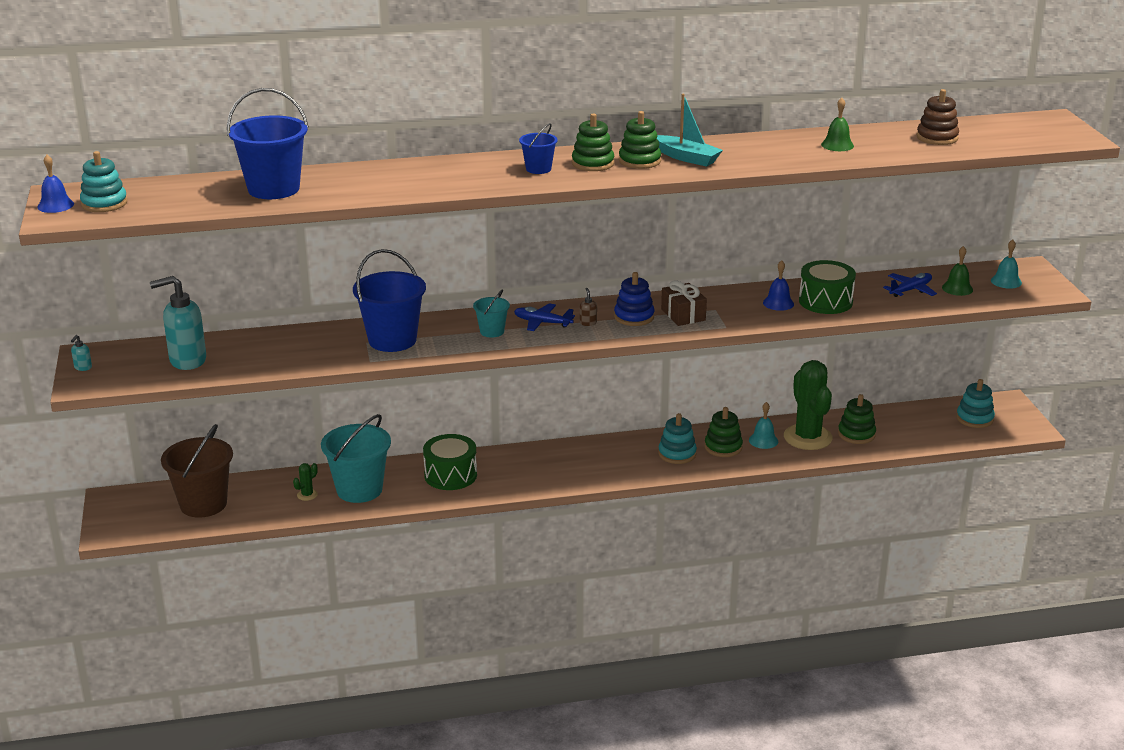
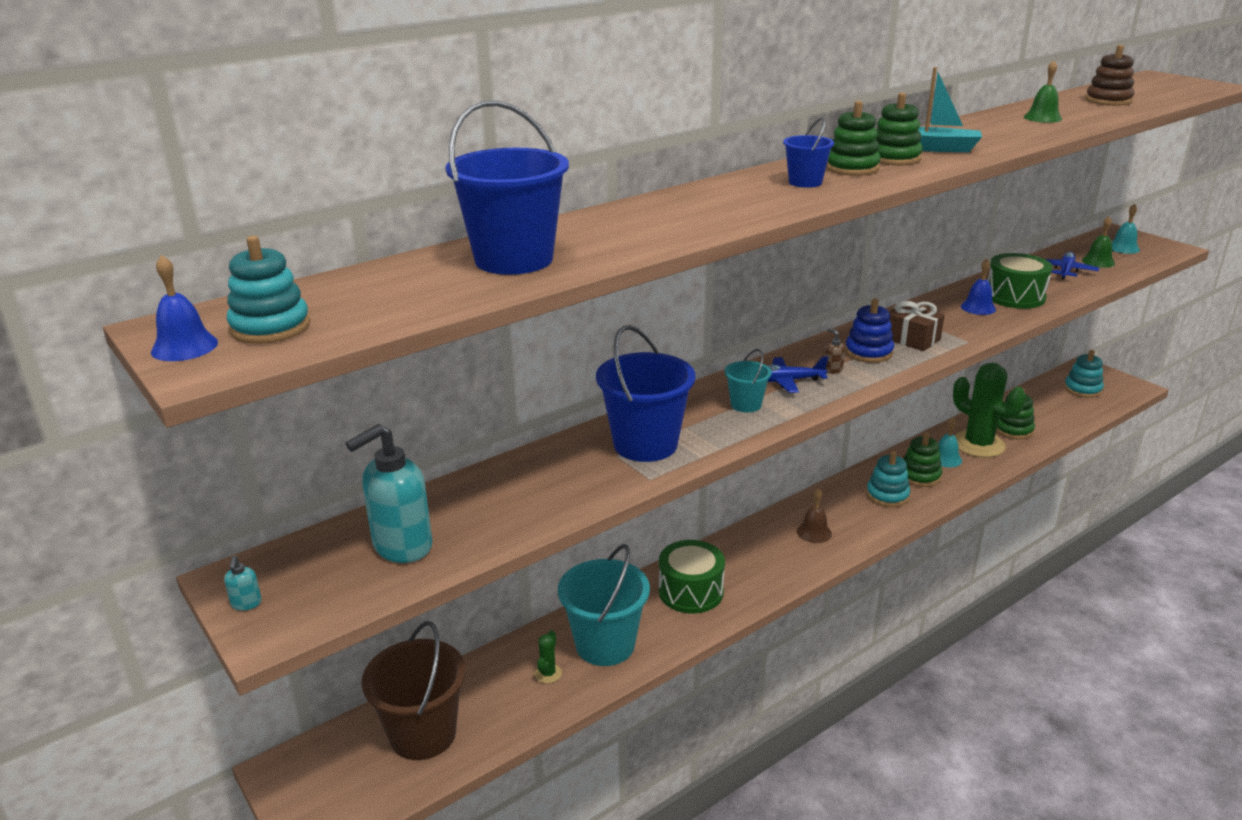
camera: 25 degrees left, 0 degrees up
none -> brown bell [797,488,832,543]

